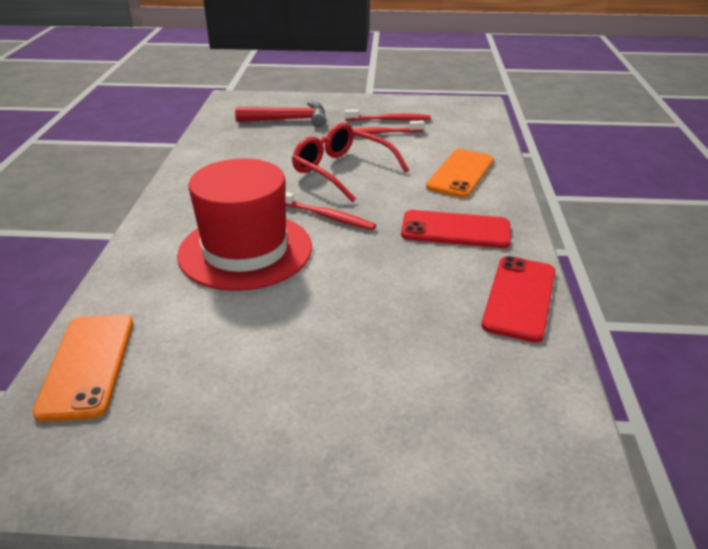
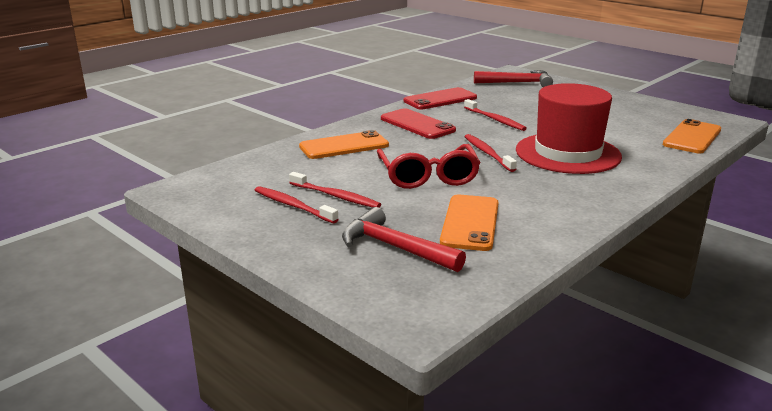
camera: 140 degrees left, 10 degrees down
none -> orange phone [440,195,499,251]
none -> red toothbrush [464,99,527,131]
none -> red hammer [474,70,553,87]

